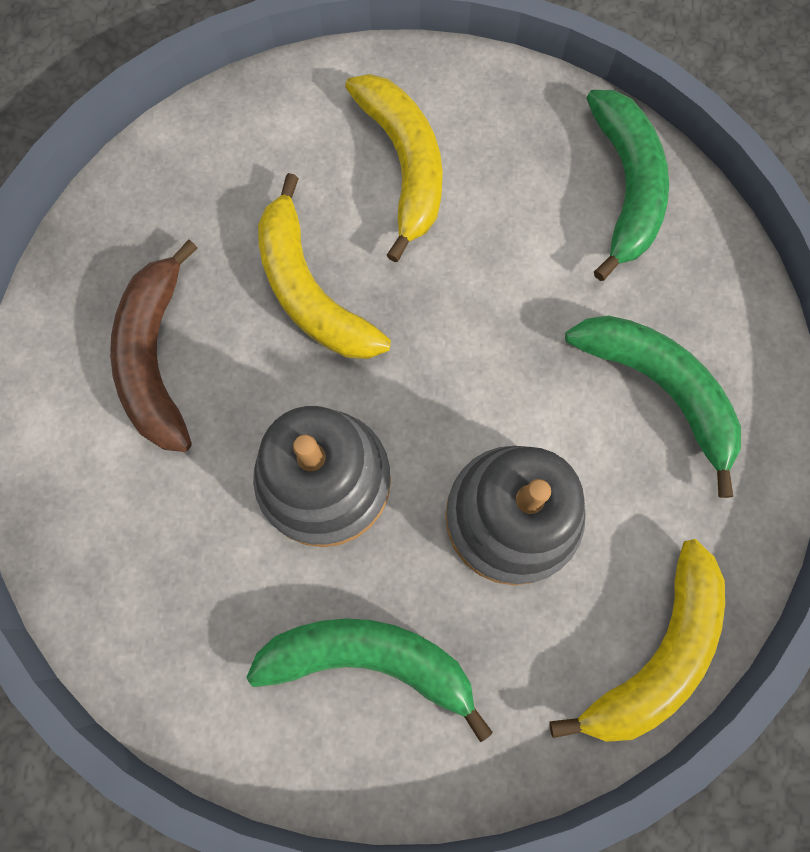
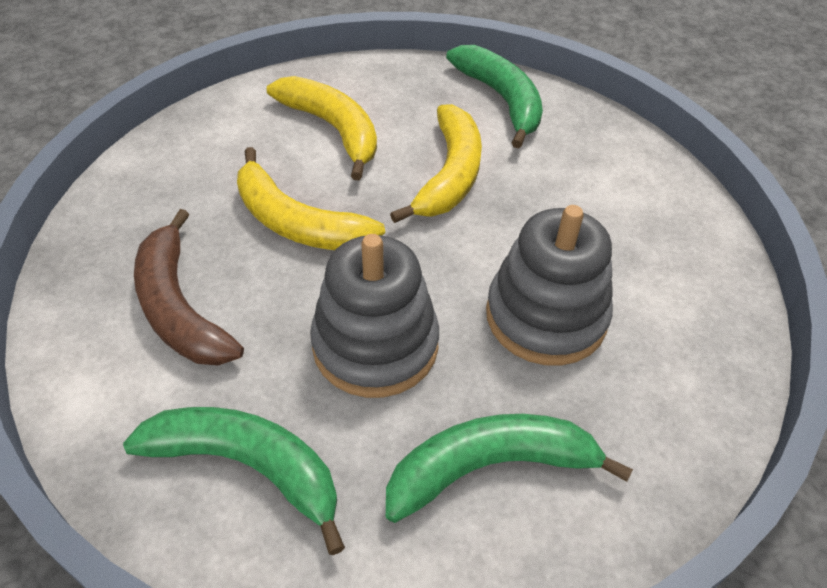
camera: 25 degrees left, 25 degrees down
yellow banana [549,539,725,742] -> yellow banana moved to [390,104,482,223]
green banana [565,315,741,498] -> green banana moved to [123,407,345,555]

